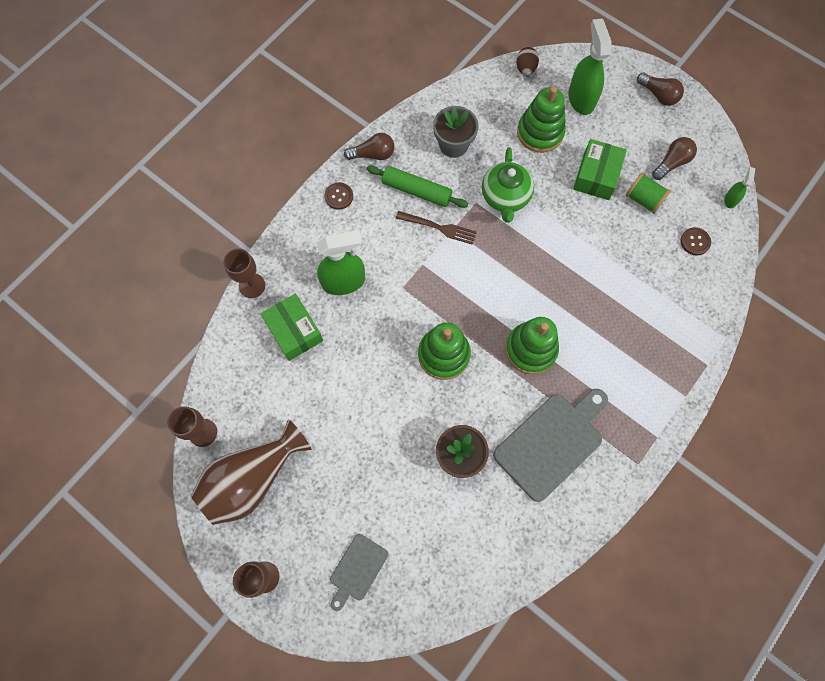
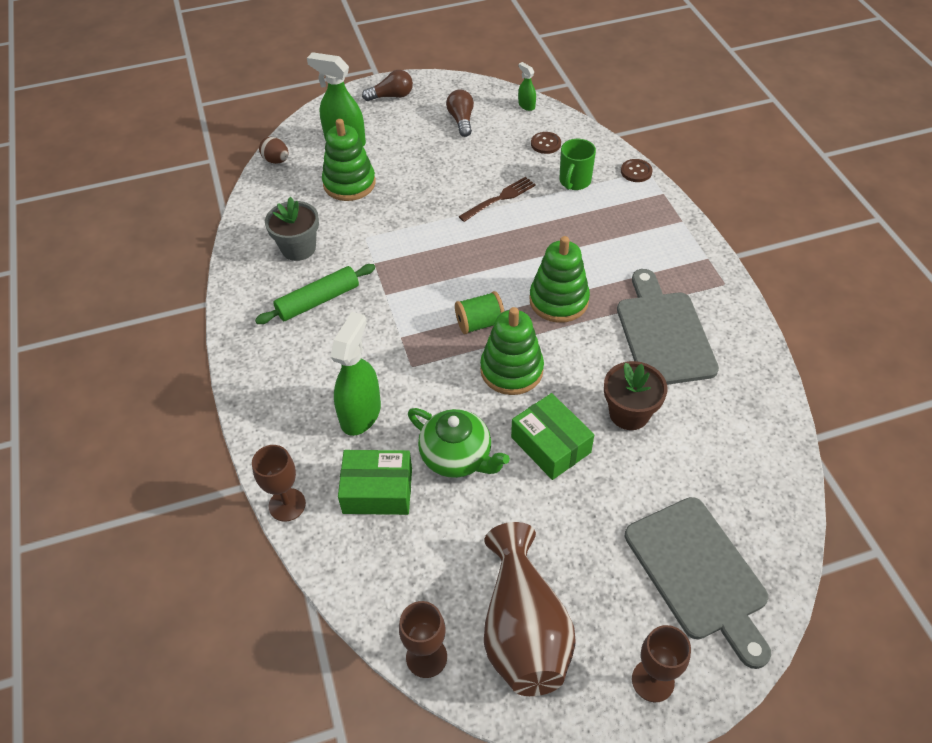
camera: 55 degrees left, 20 degrees down
brown button [324,182,353,210] -> brown button moved to [621,159,653,182]
grey cutting board [330,534,388,611] -> grey cutting board [625,497,771,669], size x1.83
brown light bulb [344,133,395,160] -> none
brown fork [396,211,477,245] -> brown fork moved to [458,177,536,222]
green teapot [482,147,534,223] -> green teapot moved to [408,408,510,478]
green box [573,139,627,200] -> green box moved to [511,393,594,480]
green spool [626,173,671,214] -> green spool moved to [455,291,504,334]
none -> green mug [559,139,596,190]

